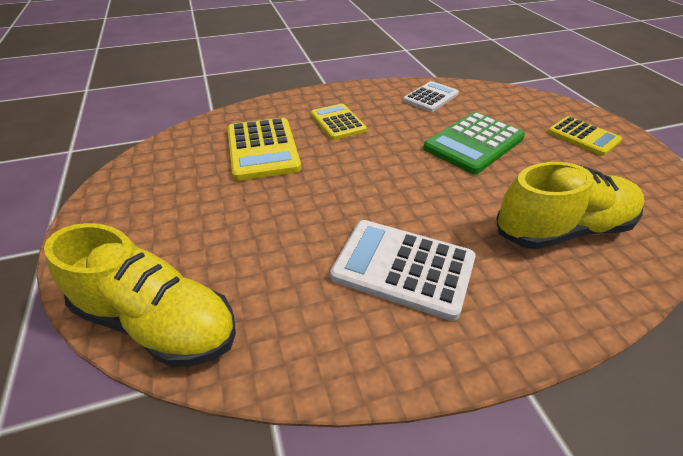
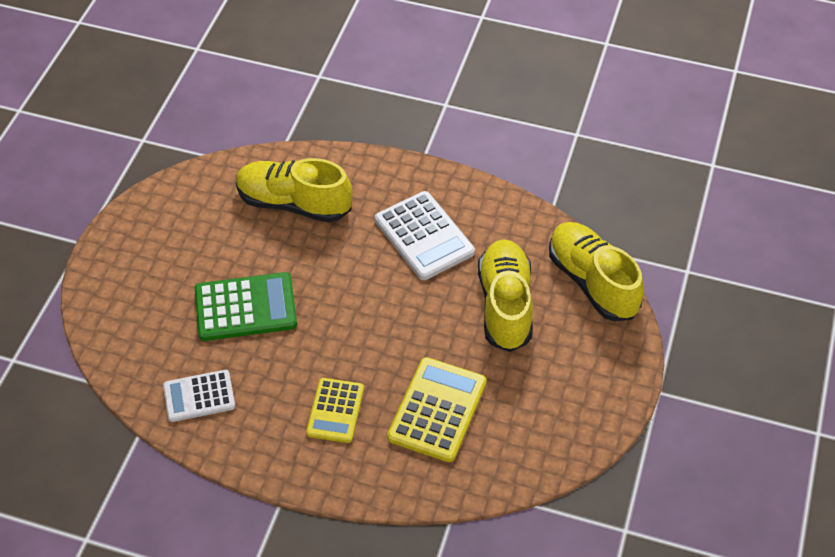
camera: 145 degrees left, 10 degrees up
yellow calculator [548,116,622,156] -> none
none -> yellow shoe [478,239,533,352]

